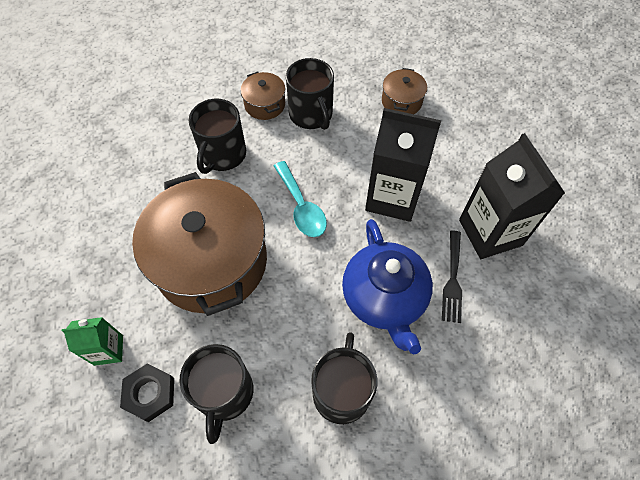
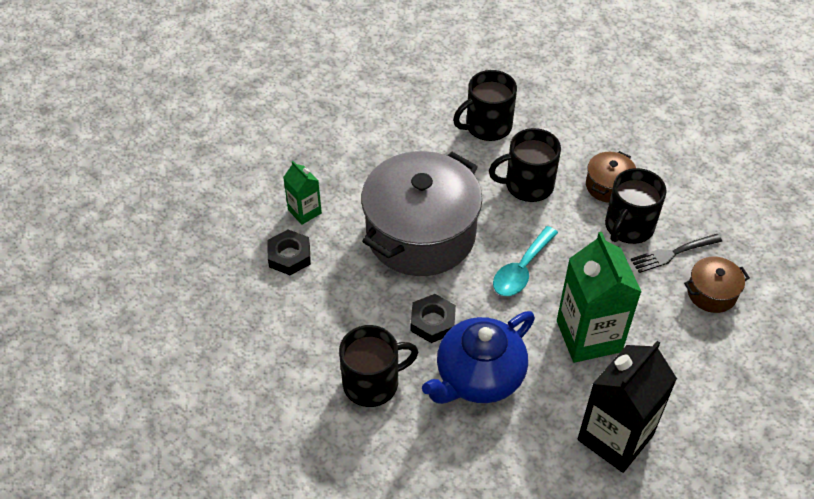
camera: 60 degrees right, 10 degrees down
brown pot [132,172,267,316] -> grey pot [361,151,482,276]
black mug [179,344,253,444] -> black mug moved to [453,70,517,141]
black carton [365,108,441,222] -> green carton [557,232,642,363]
black fork [442,231,462,323] -> black fork moved to [630,234,722,273]
none -> black nut [411,294,456,343]

